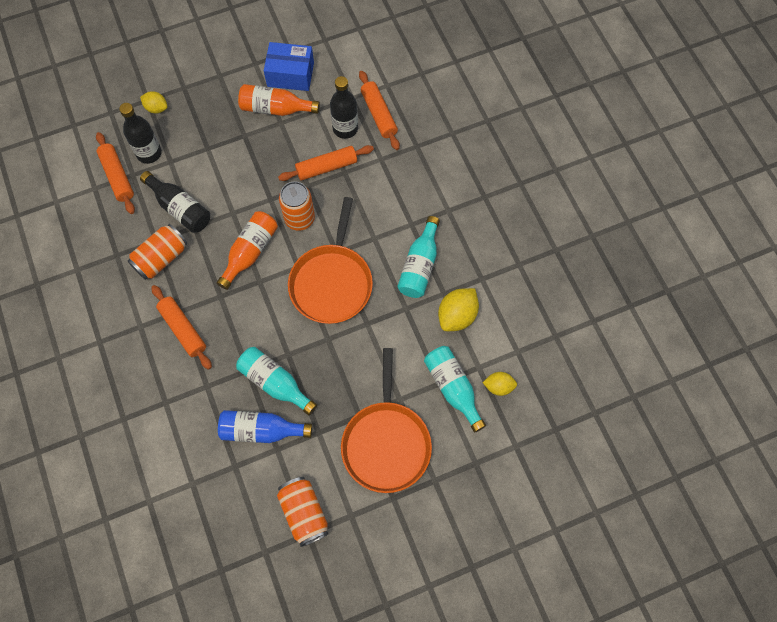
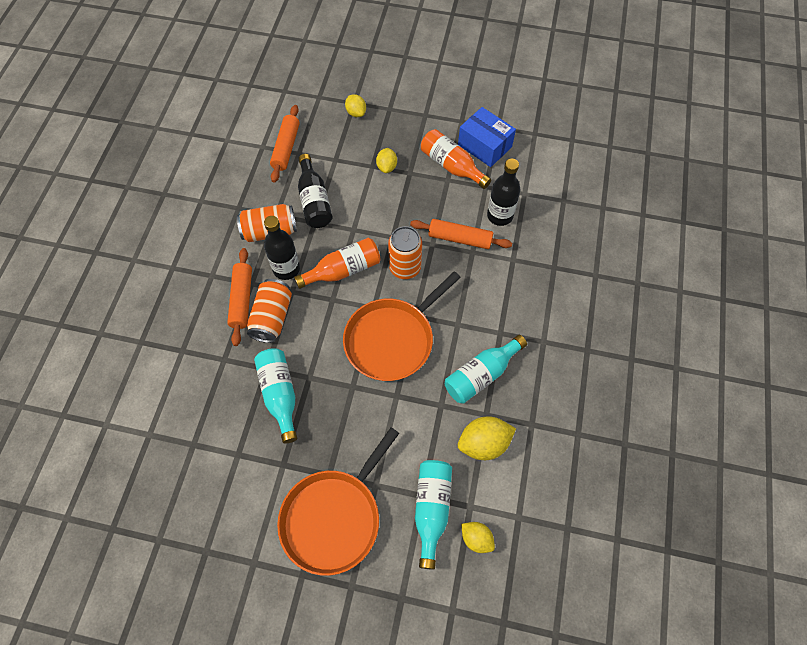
camera: 35 degrees right, 5 degrees down
black bottle [119,103,162,164] -> black bottle moved to [264,216,300,280]
blue bottle [218,410,312,443] -> none
orange can [277,477,329,547] -> orange can moved to [247,279,292,343]
orange rolling pin [359,71,400,150] -> none
none -> yellow lemon [376,148,397,173]

